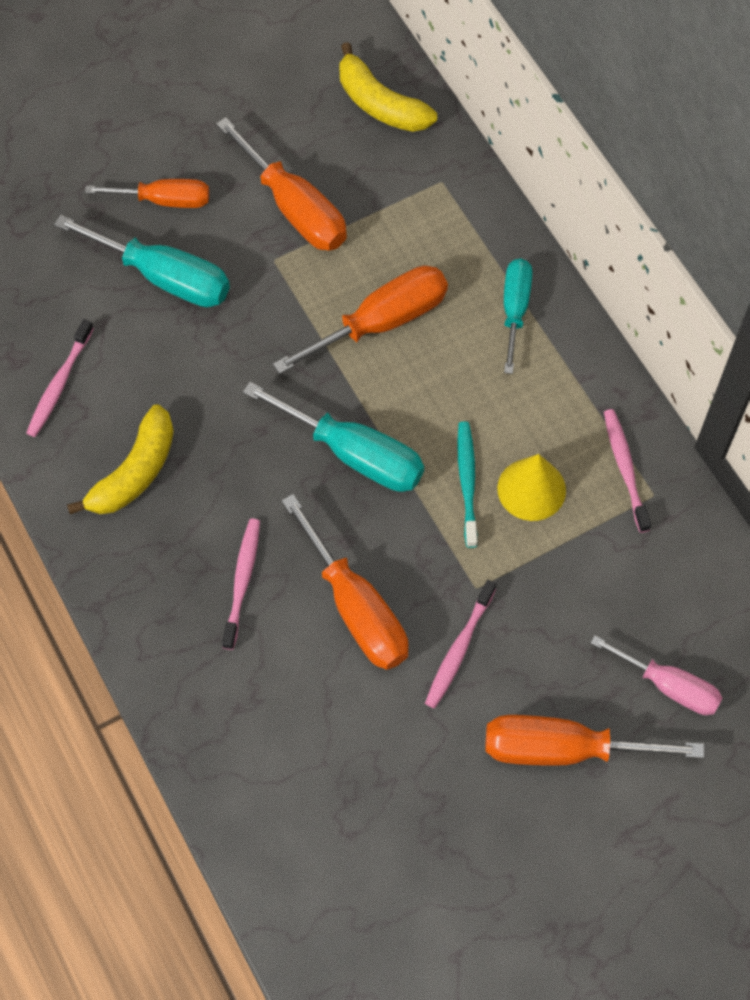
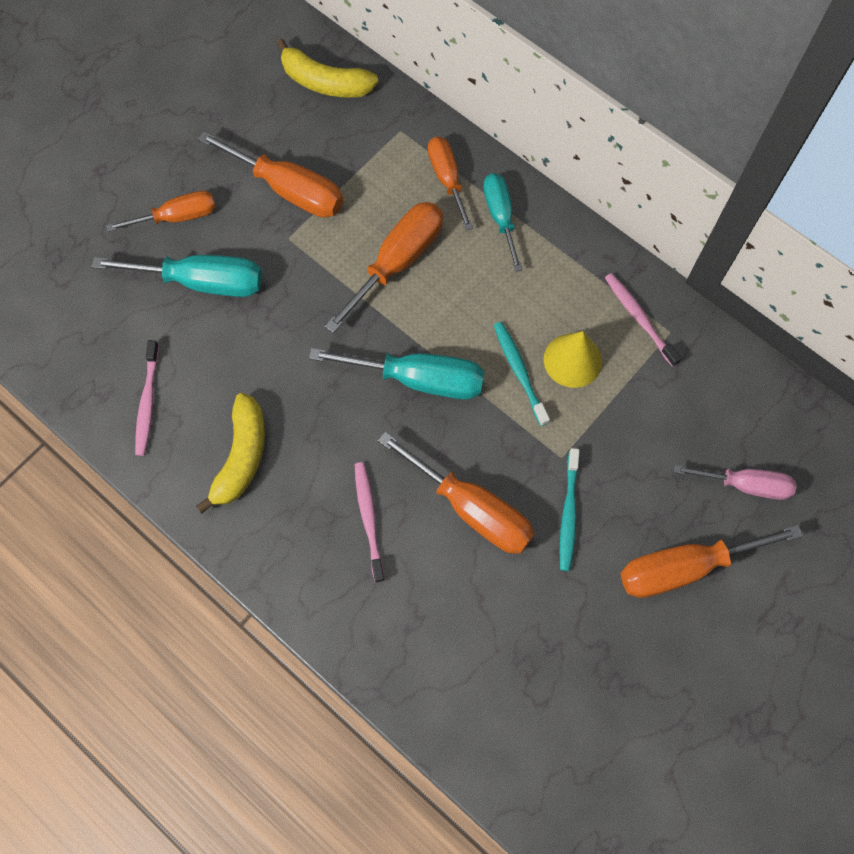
camera: 20 degrees left, 5 degrees up
pink toothbrush [425,580,496,708] -> turquoise toothbrush [560,448,580,571]
none -> orange screwdriver [428,137,473,231]

